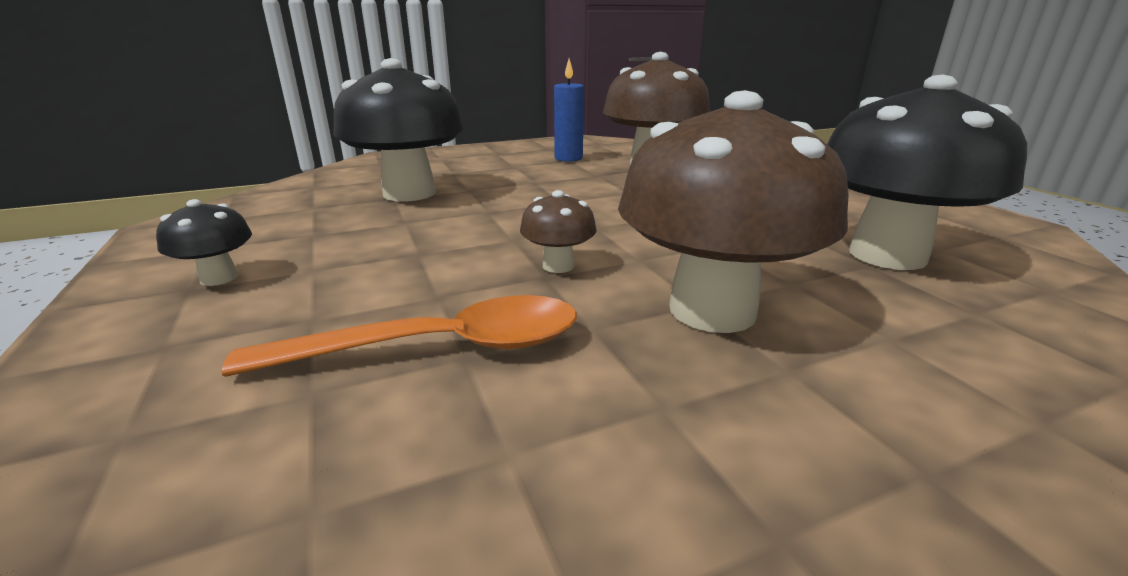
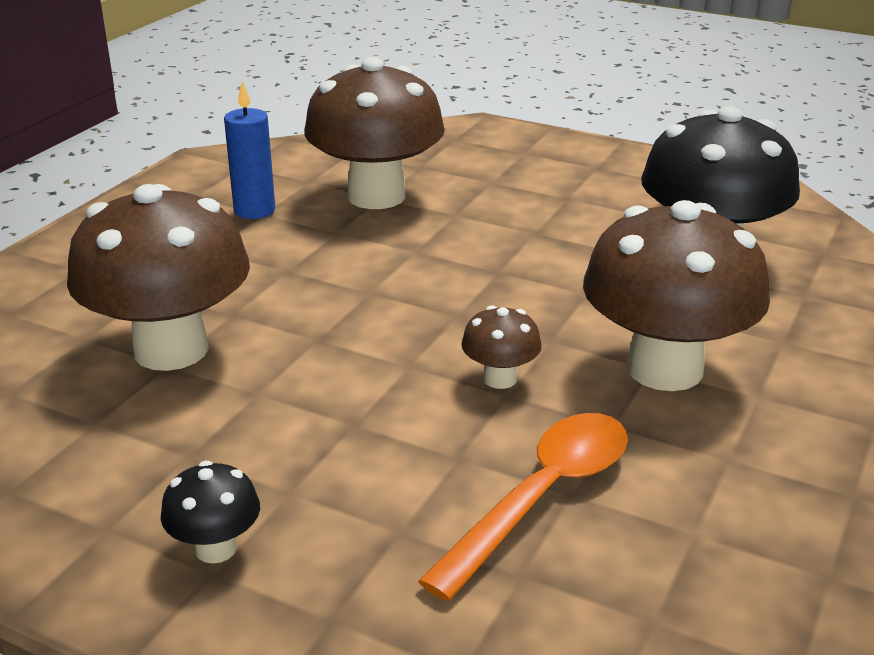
camera: 40 degrees left, 5 degrees up
black mushroom [333,58,464,201] -> brown mushroom [67,184,250,371]

